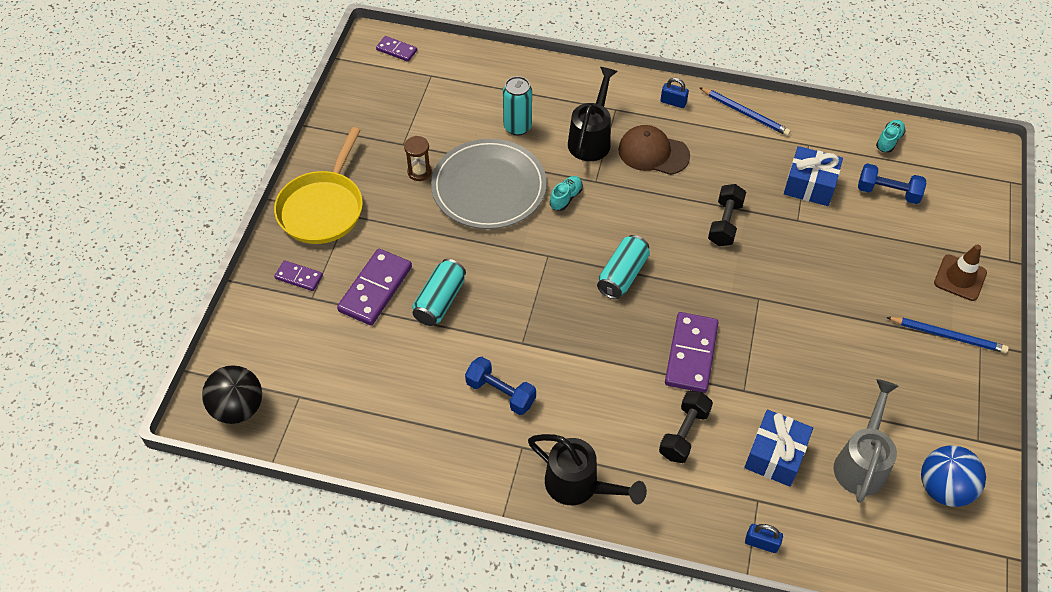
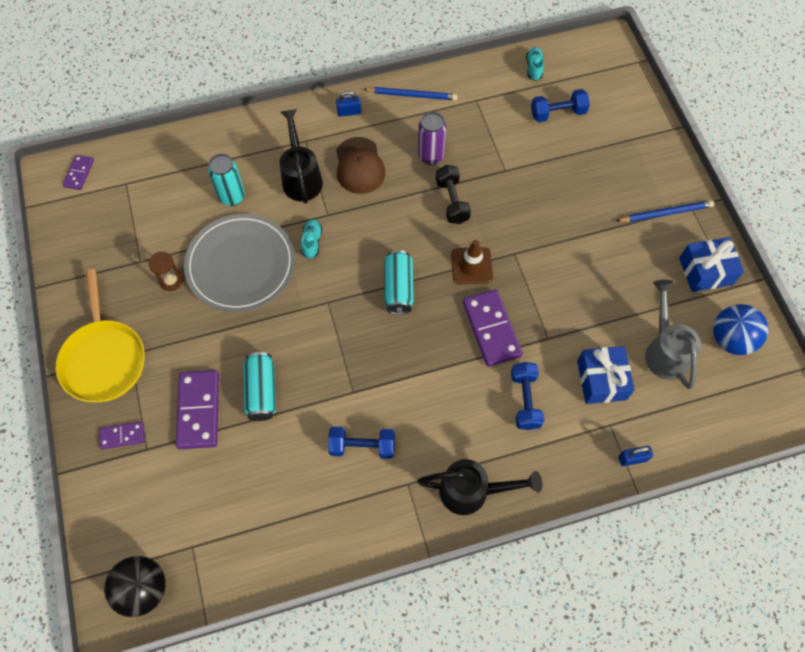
camera: 30 degrees left, 10 degrees up
purple domino [376,36,417,62] -> purple domino turned 75 degrees counterclockwise [63,155,94,190]
brown cap [618,125,690,175] -> brown cap turned 90 degrees counterclockwise [336,137,385,194]
black dumbbell [659,391,713,463] -> blue dumbbell [511,362,544,430]
blue gift [784,146,843,206] -> blue gift moved to [679,237,744,292]
brown traffic cone [934,244,987,301] -> brown traffic cone moved to [451,240,493,284]
none -> purple can [418,112,447,165]

